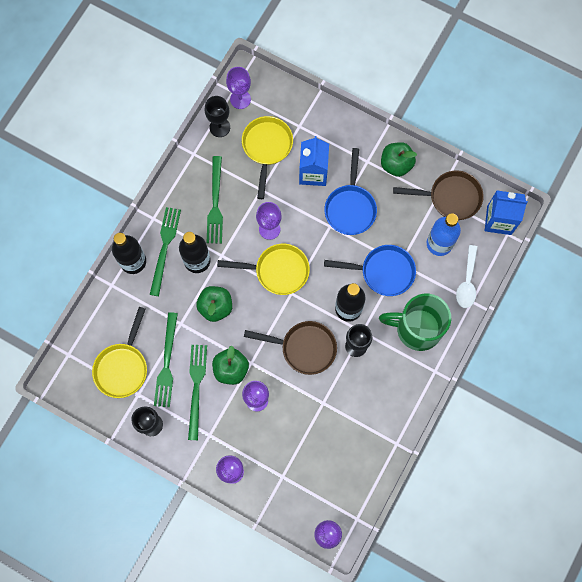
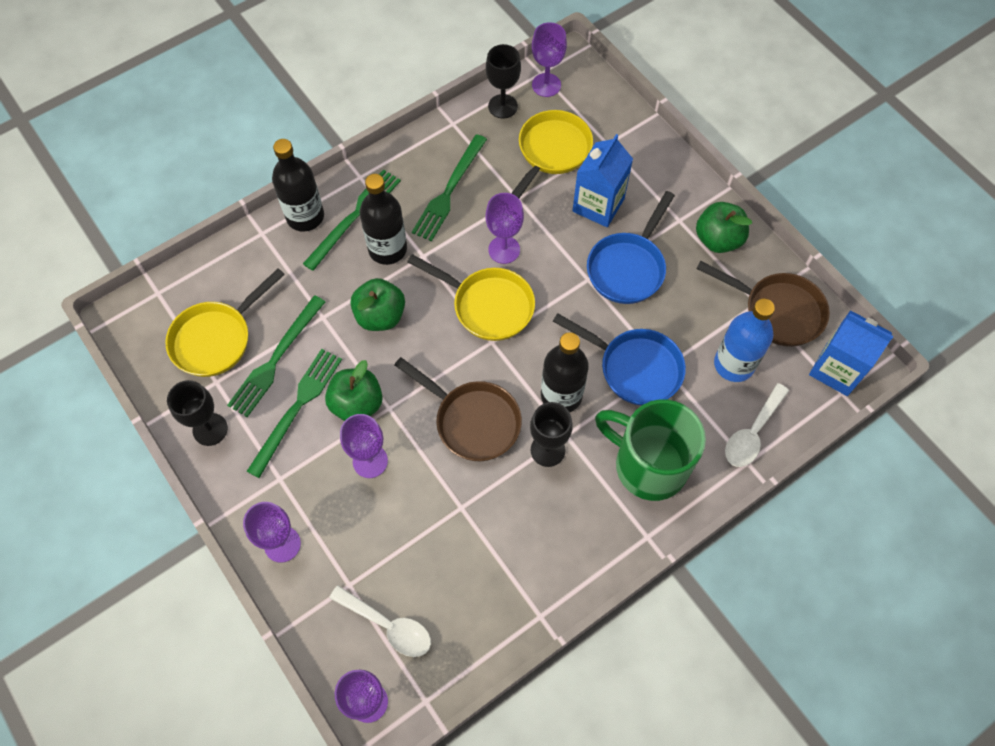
camera: 25 degrees right, 10 degrees down
none -> white spoon [329,585,431,657]

